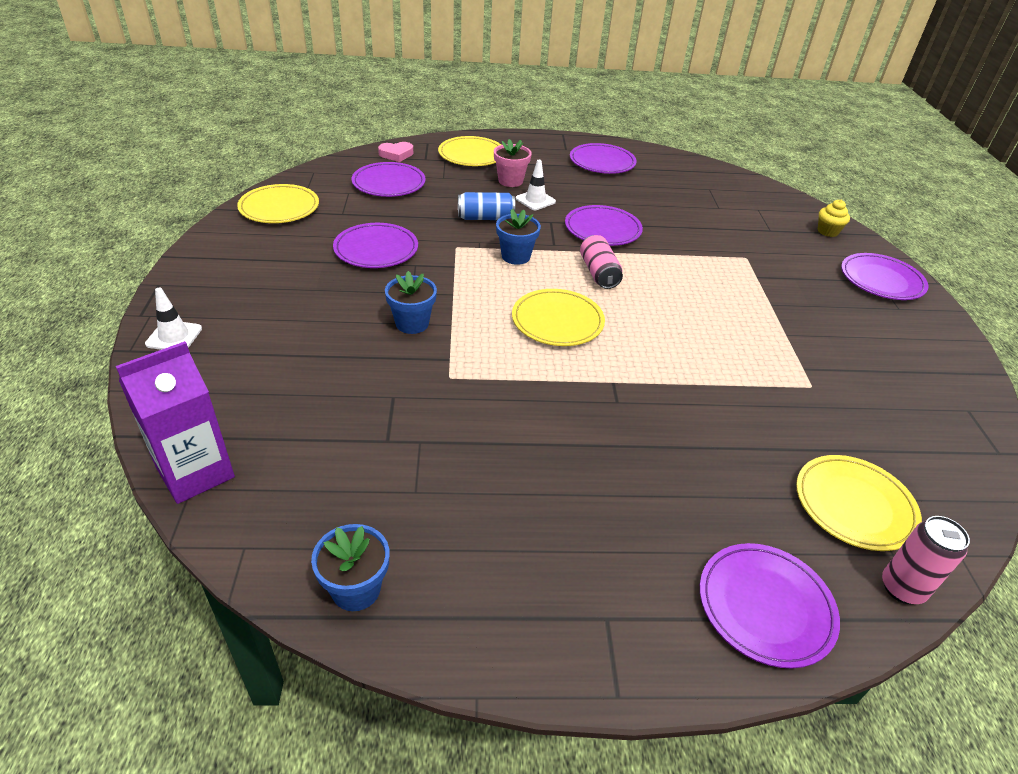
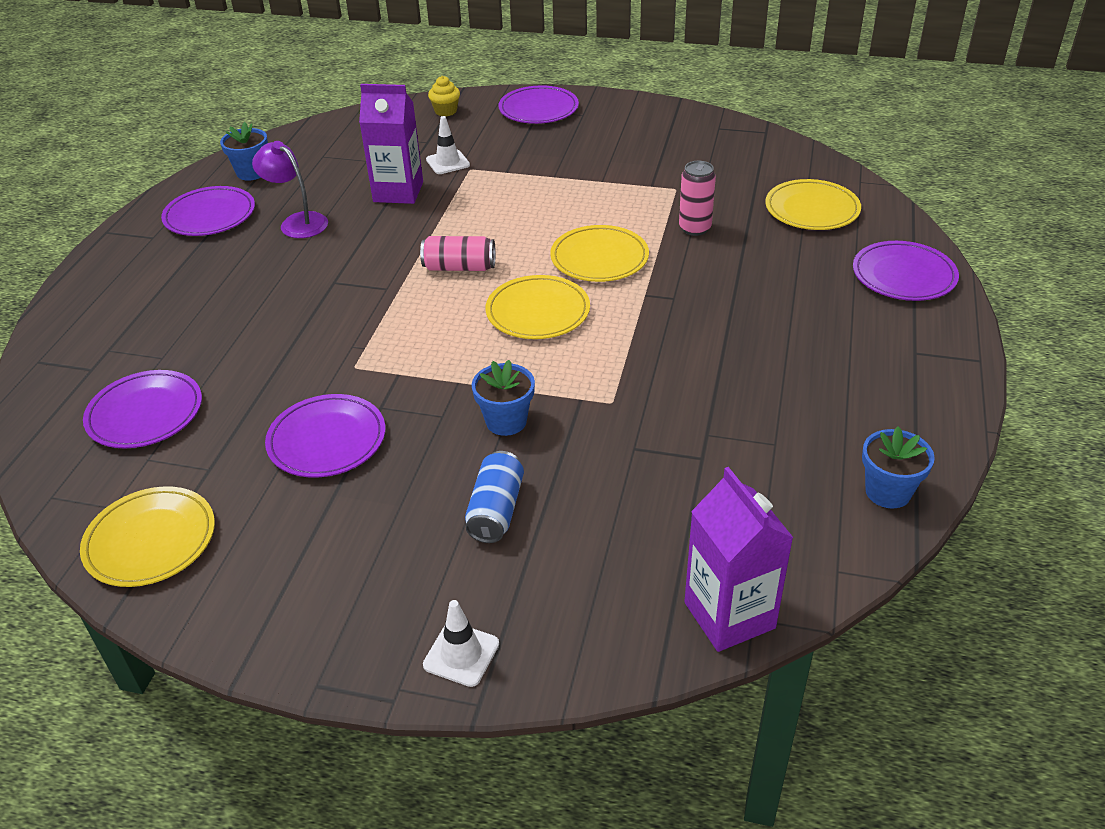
camera: 70 degrees left, 0 degrees up
pink heart [378,142,413,162] -> none
yellow plate [438,136,501,166] -> yellow plate moved to [550,225,649,282]
blue can [458,192,515,220] -> blue can moved to [465,451,524,543]
pink flower pot [494,139,532,187] -> none
blue flower pot [496,209,541,265] -> blue flower pot moved to [220,122,268,181]
white traffic cone [516,160,556,210] -> white traffic cone moved to [426,116,470,174]
purple plate [565,205,643,246] -> none
pink can [882,516,970,604] -> pink can moved to [679,161,716,236]
none -> purple lamp [252,141,328,238]
none -> purple carton [359,84,423,204]

